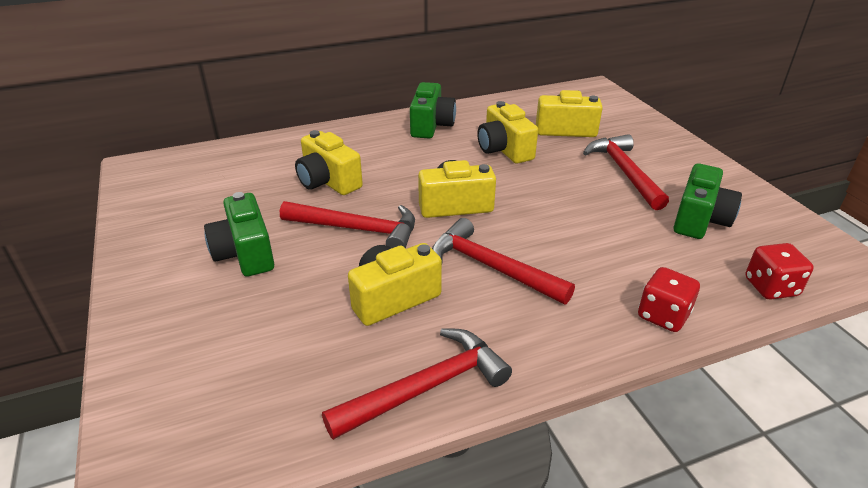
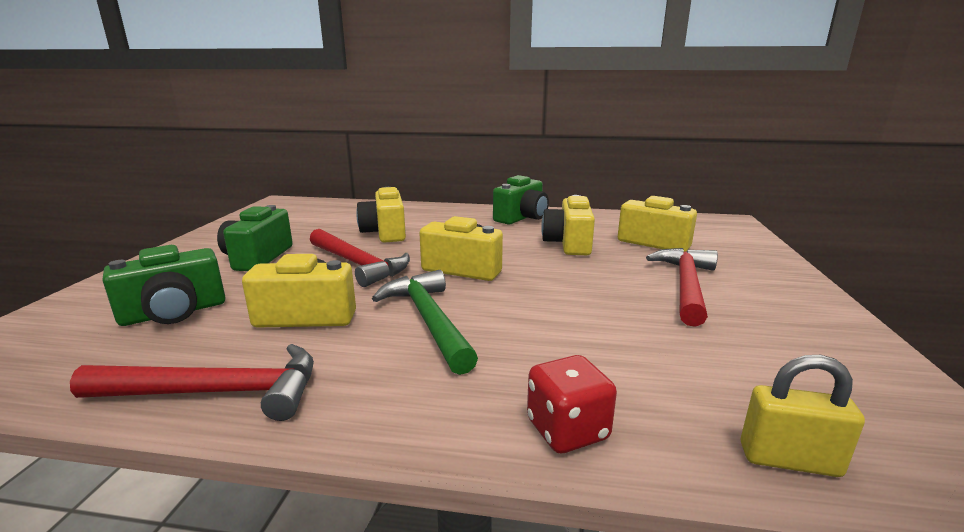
camera: 30 degrees right, 15 degrees down
red hammer [432,218,575,304] -> green hammer [372,270,478,375]
green camera [673,163,742,239] -> green camera moved to [102,245,225,326]
red dice [746,243,814,300] -> yellow padlock [740,355,865,477]

